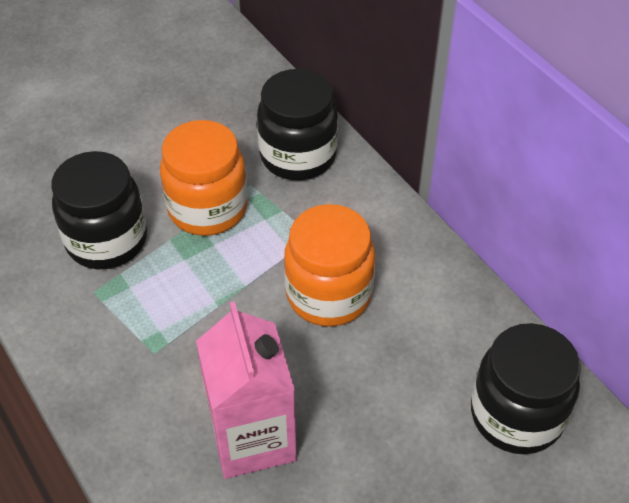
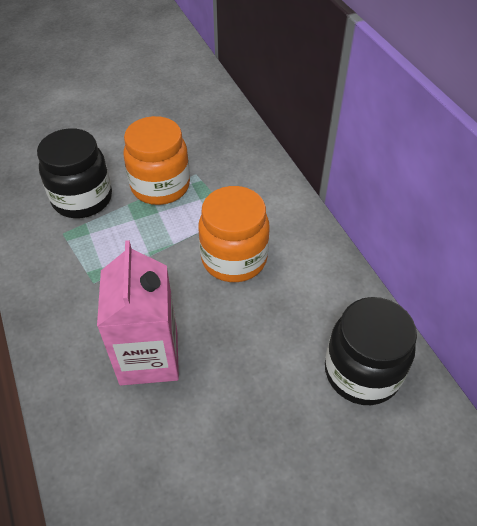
camera: 10 degrees right, 0 degrees up
black jar [257,69,338,180] -> none

